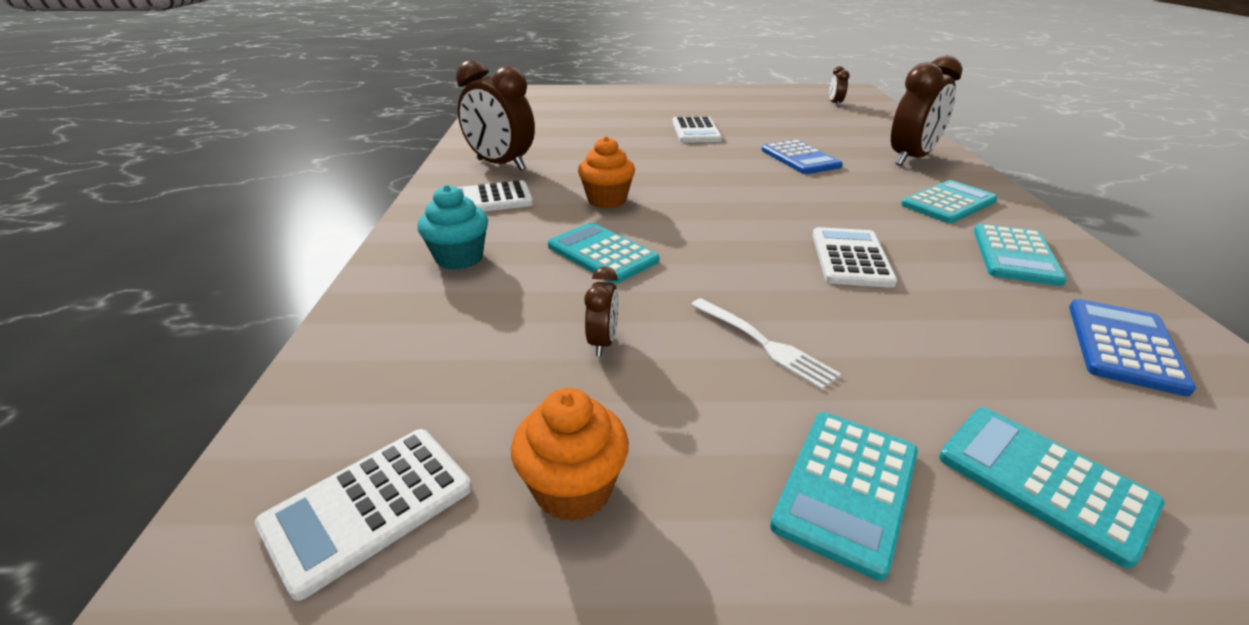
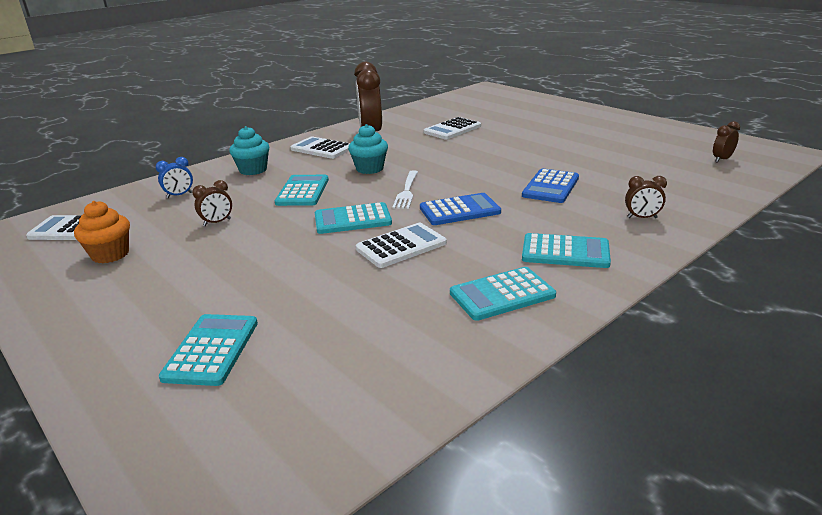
camera: 50 degrees right, 5 degrees down
orange cupcake [578,136,635,208] -> turquoise cupcake [348,124,388,174]
white calculator [672,116,722,143] -> white calculator moved to [423,117,481,139]
white fork [691,298,841,390] -> white fork moved to [393,170,418,209]
turquoise calculator [770,412,918,581] -> turquoise calculator moved to [315,202,392,234]
brown clock [891,55,962,166] -> brown clock [625,176,667,218], size x0.47
blue calculator [1069,299,1196,397] -> blue calculator moved to [420,193,501,225]
none -> blue clock [156,157,193,198]

